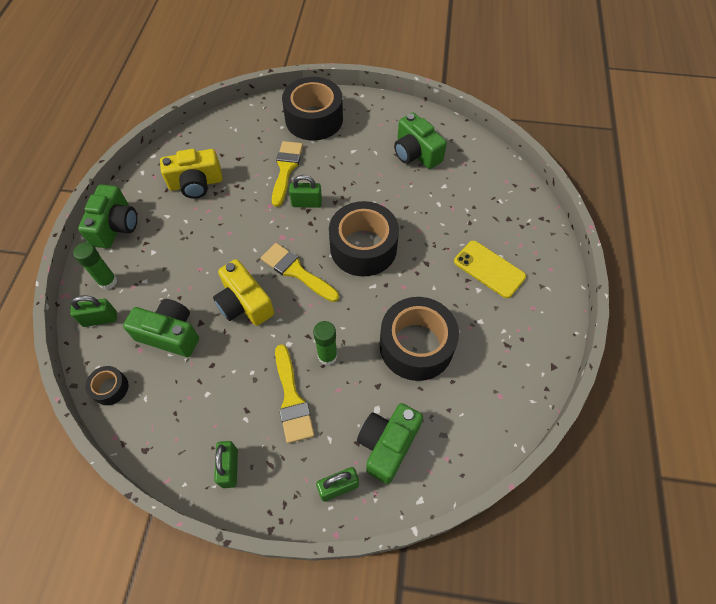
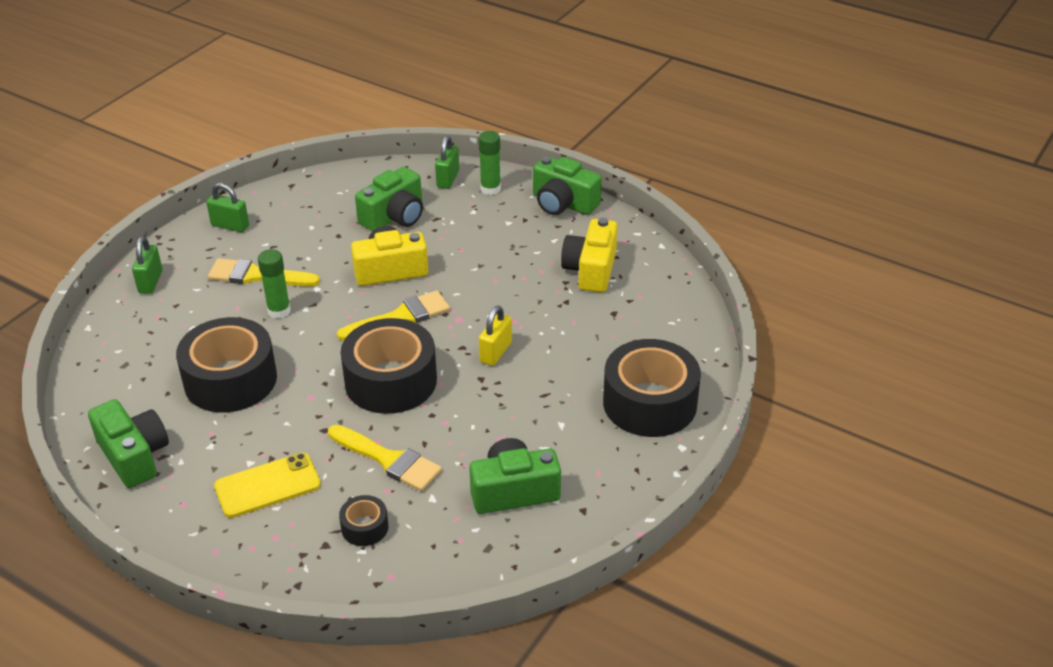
camera: 115 degrees right, 20 degrees down
black tape [85,366,129,405] -> black tape moved to [339,495,389,546]
yellow brush [272,141,303,207] -> yellow brush moved to [328,425,442,491]
green padlock [289,175,322,208] -> yellow padlock [479,306,512,366]
green camera [357,403,423,484] -> green camera moved to [88,399,169,488]

